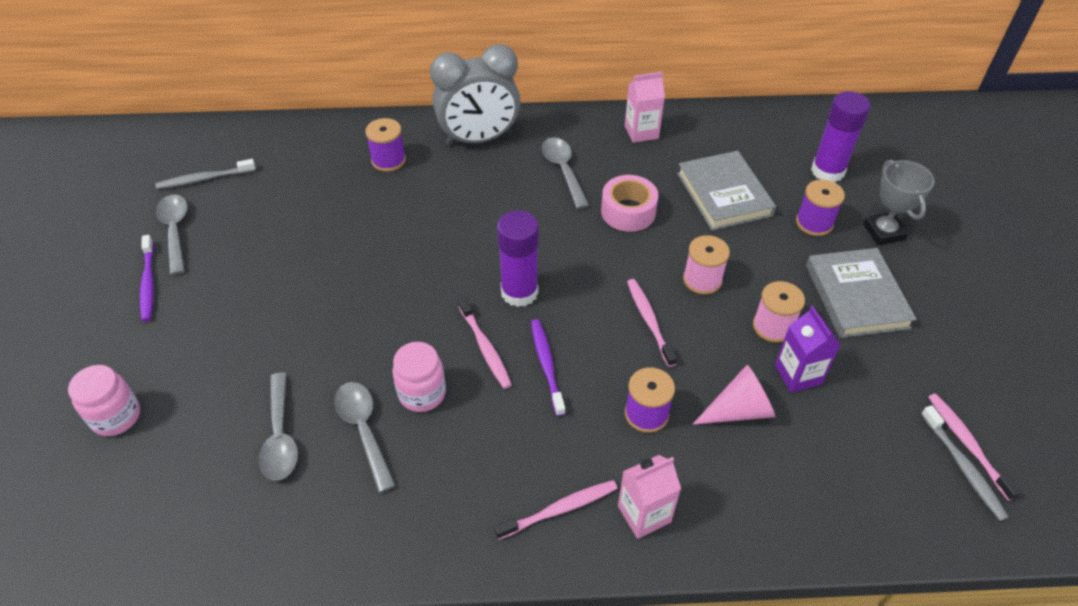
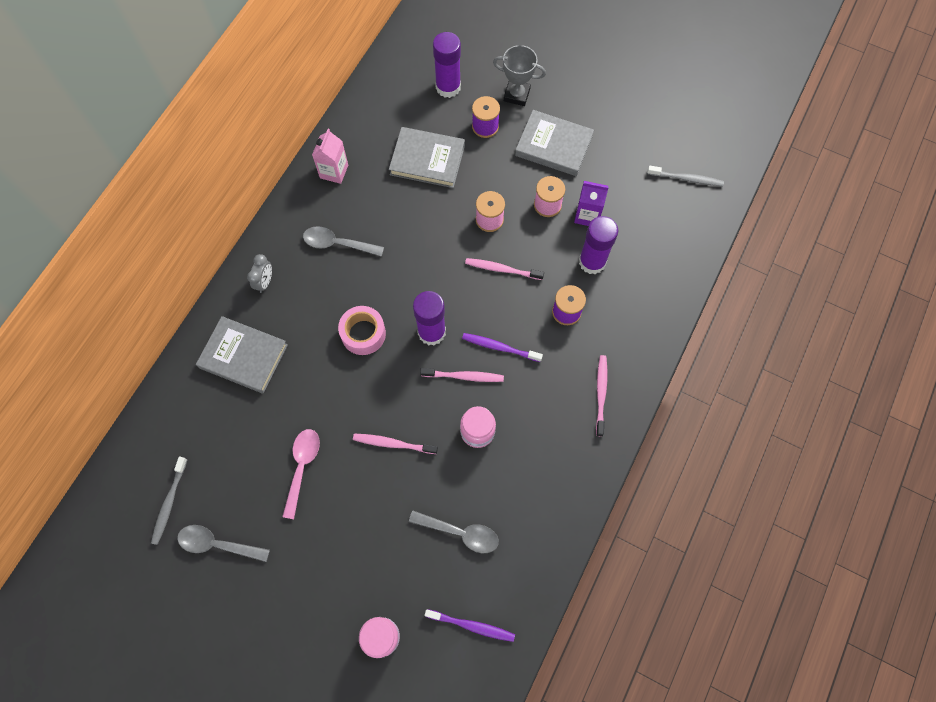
camera: 60 degrees left, 20 degrees up
purple toothbrush [140,235,154,322] -> purple toothbrush moved to [424,609,515,642]
grey spoon [334,382,396,493] -> none
purple spool [365,118,406,172] -> grey book [196,316,288,394]
grey clock [430,44,520,146] -> grey clock [247,254,272,293], size x0.43
pink tape [601,175,659,232] -> pink tape moved to [338,306,386,355]
pink carton [618,455,681,539] -> none
pink cone [693,365,775,425] -> purple glue stick [579,216,618,274]
pink toothbrush [928,393,1021,501] -> pink toothbrush moved to [353,434,438,454]
none -> pink spoon [282,429,320,519]

